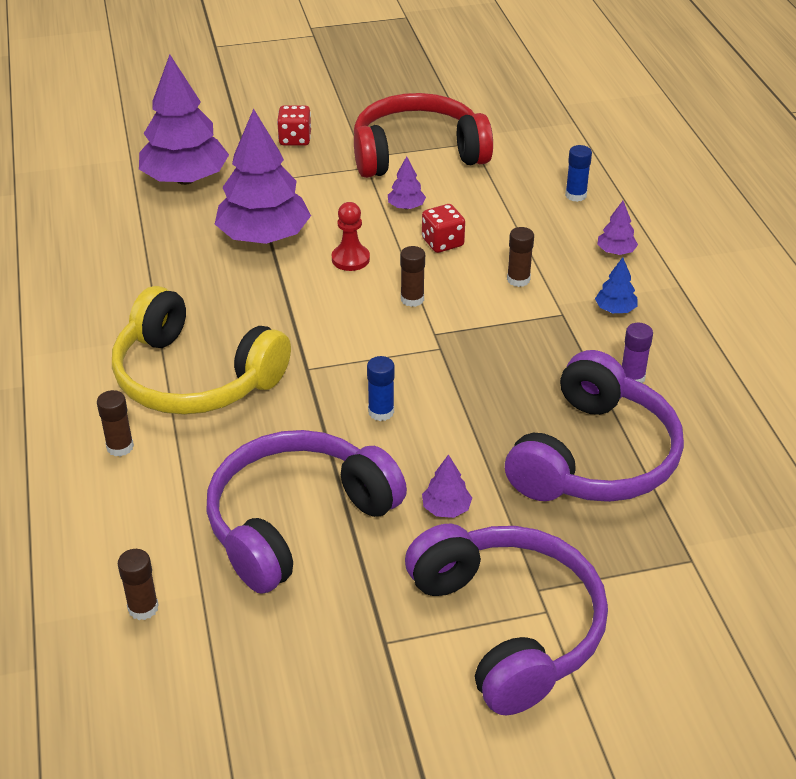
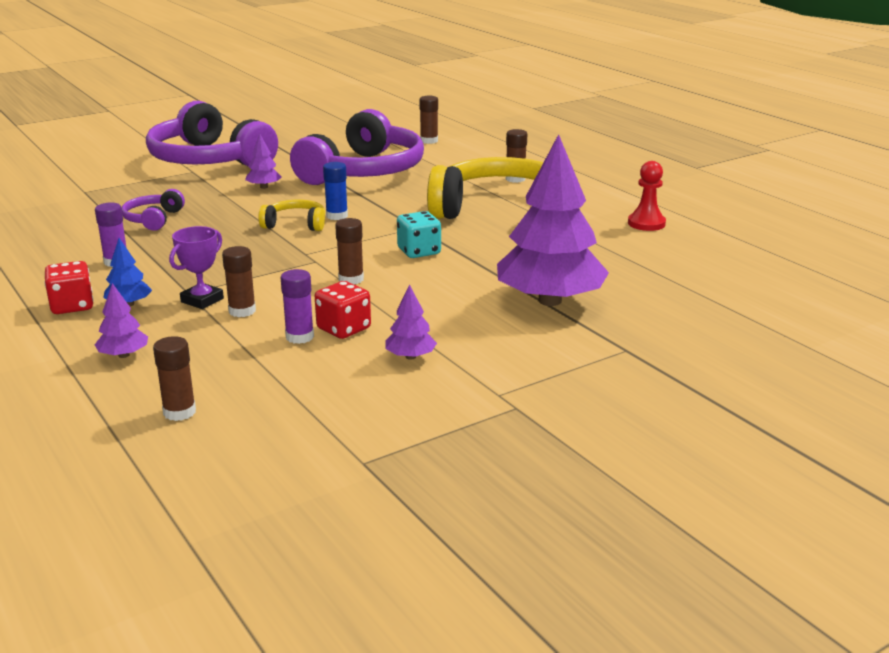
camera: 160 degrees right, 15 degrees down
purple tree [139,54,229,185] -> none
red dice [277,105,311,146] -> red dice moved to [44,261,94,314]
red pawn [332,202,370,271] -> red pawn moved to [628,161,666,231]
red headphones [354,93,493,178] -> none
purple headphones [505,350,684,502] -> purple headphones [122,189,185,231], size x0.44
blue glue stick [565,145,592,202] -> brown glue stick [153,336,196,421]
none -> purple trophy [169,226,224,309]
none -> yellow headphones [258,200,325,231]
none -> purple glue stick [281,269,314,344]
none -> turquoise dice [397,211,441,258]

